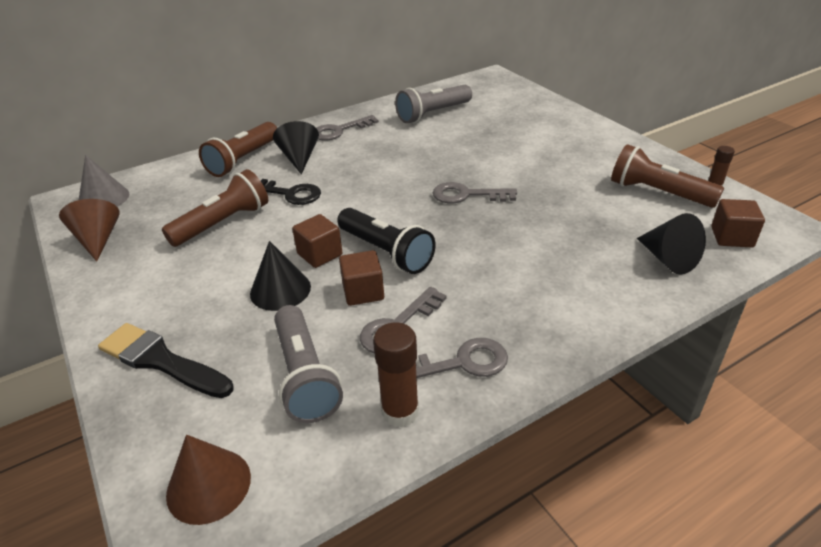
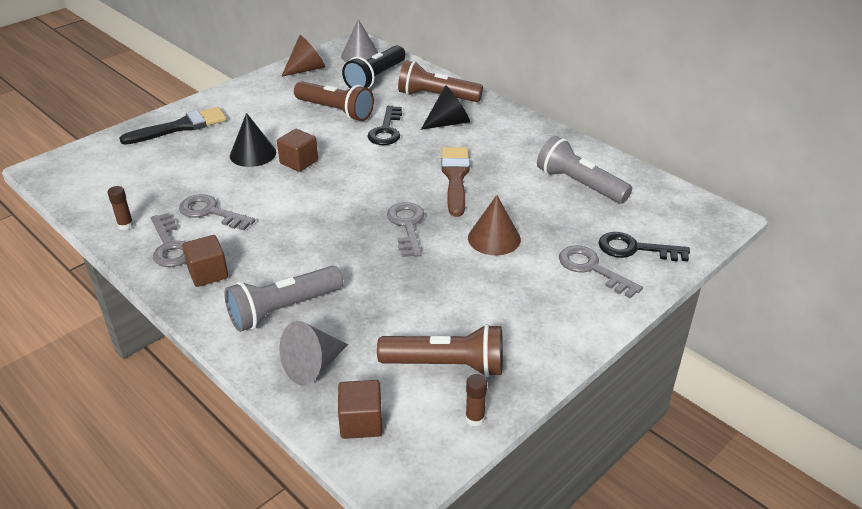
camera: 75 degrees right, 0 degrees up
black brush [98,323,234,398] -> black brush turned 45 degrees clockwise [119,107,227,145]
brown cone [166,435,251,525] -> brown cone moved to [468,195,521,255]
grey flashlight [274,305,343,423] -> grey flashlight moved to [224,266,343,332]
grey key [317,115,379,141] -> grey key moved to [559,246,643,298]
black flashlight [337,208,436,274] -> black flashlight moved to [342,45,406,88]
brown cube [339,250,384,306] -> brown cube moved to [182,235,228,287]
brown glue stick [373,322,419,428] -> brown glue stick [108,186,133,230], size x0.58
brown flashlight [611,144,724,208] -> brown flashlight turned 75 degrees clockwise [377,324,503,377]
black cone [637,213,706,274] -> grey cone [280,321,348,386]
none -> brown brush [441,147,470,217]
none -> black key [599,232,690,261]

